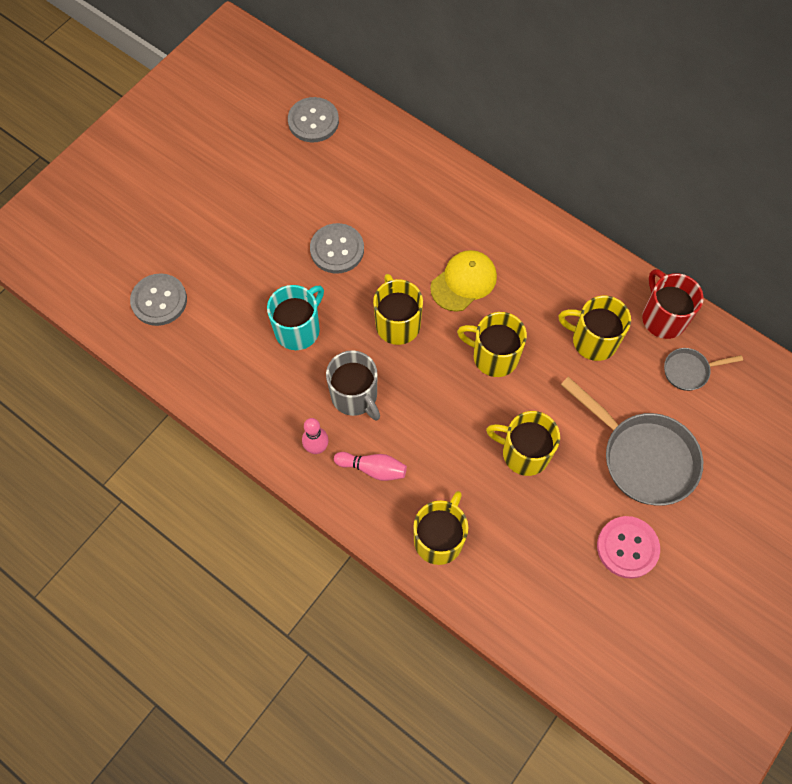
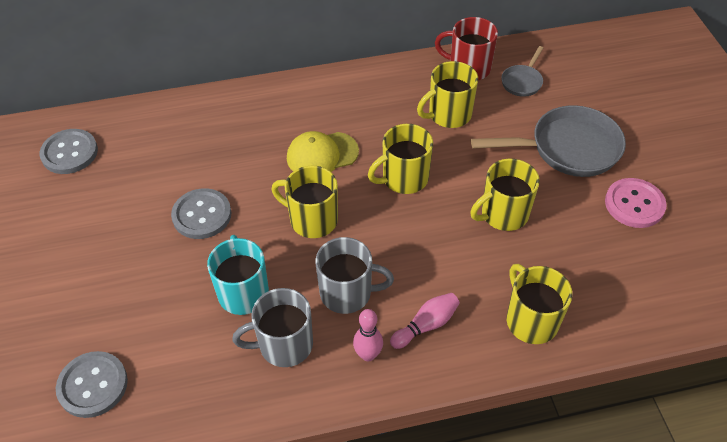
camera: 50 degrees left, 15 degrees down
yellow cap [430,250,497,312] -> yellow cap turned 105 degrees counterclockwise [287,131,359,172]
none -> grey mug [232,288,313,367]

